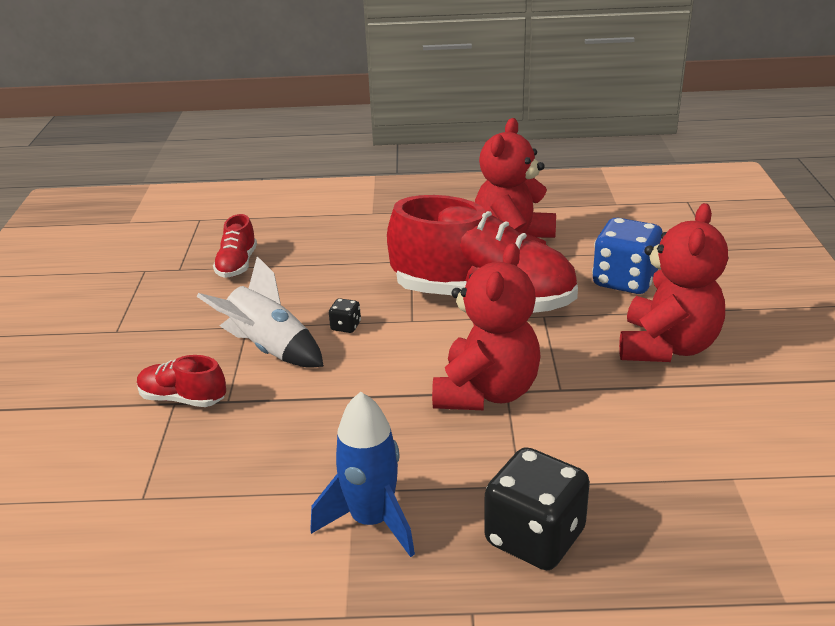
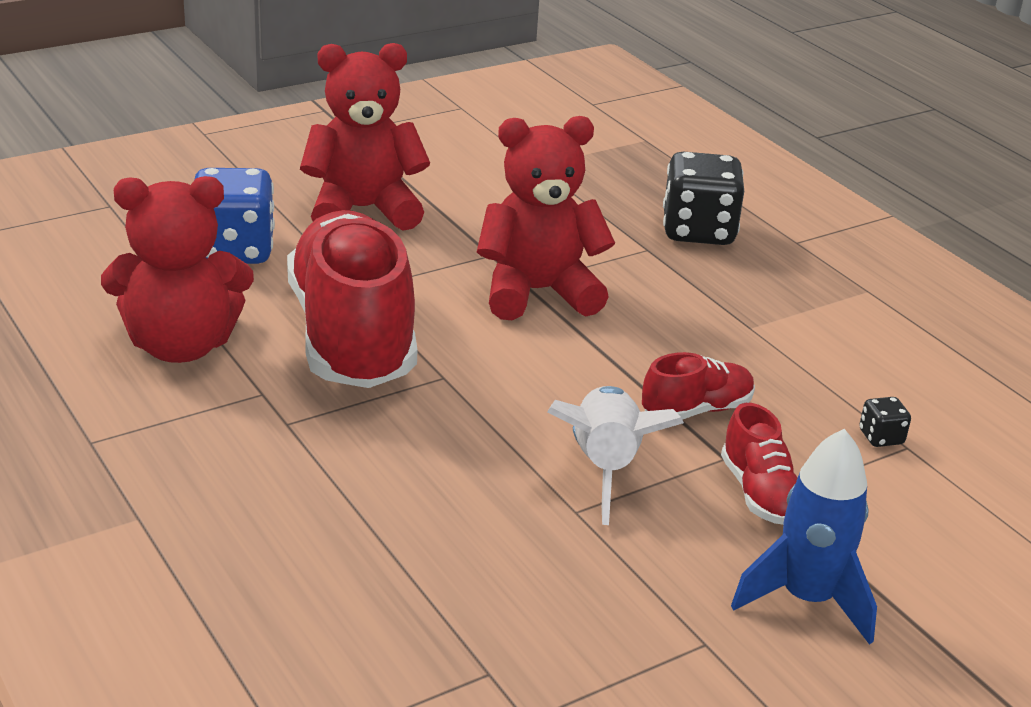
camera: 125 degrees left, 0 degrees up
red shoe [213,214,257,278] -> red shoe moved to [642,352,755,420]
blue rocket [310,392,415,557] -> blue rocket moved to [731,429,877,645]
black dice [329,298,361,333] -> black dice moved to [859,397,911,447]

